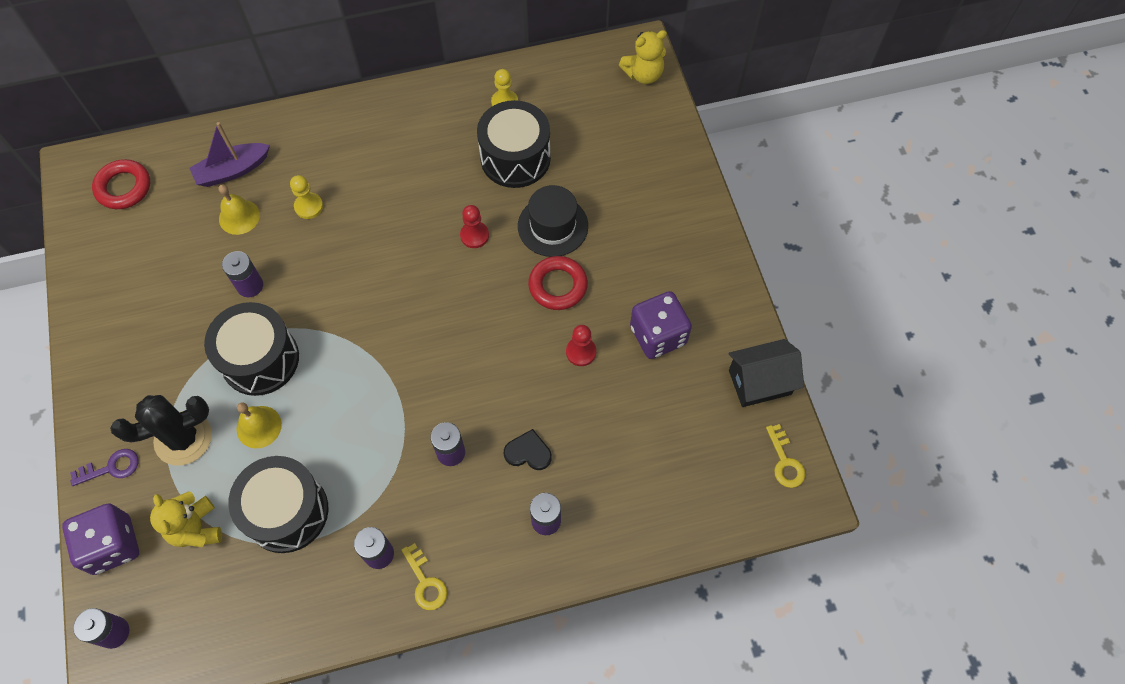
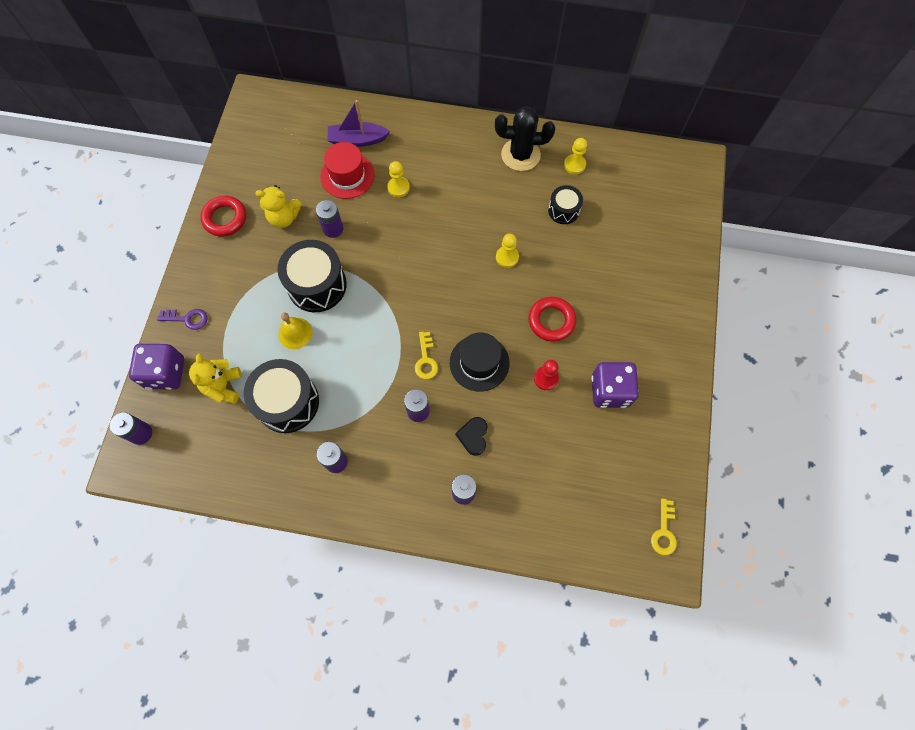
camera: 25 degrees right, 5 degrees up
red ring [92,159,150,209] -> red ring moved to [200,196,246,237]
black cactus [110,395,212,466] -> black cactus moved to [495,106,555,171]
yellow bell [218,184,260,235] -> red hat [320,142,375,199]
yellow key [401,543,447,610] -> yellow key moved to [415,332,438,379]
red pawn [460,205,489,248] -> yellow pawn [496,234,519,268]
black drum [477,100,551,188] -> black drum [548,185,583,224], size x0.55
black heart [504,429,552,470] -> black heart turned 120 degrees counterclockwise [455,417,488,456]
black hat [518,185,588,257] -> black hat moved to [450,332,509,392]
yellow teddy bear [619,30,667,84] -> yellow teddy bear moved to [255,185,302,228]
black house [729,339,804,407] -> none

